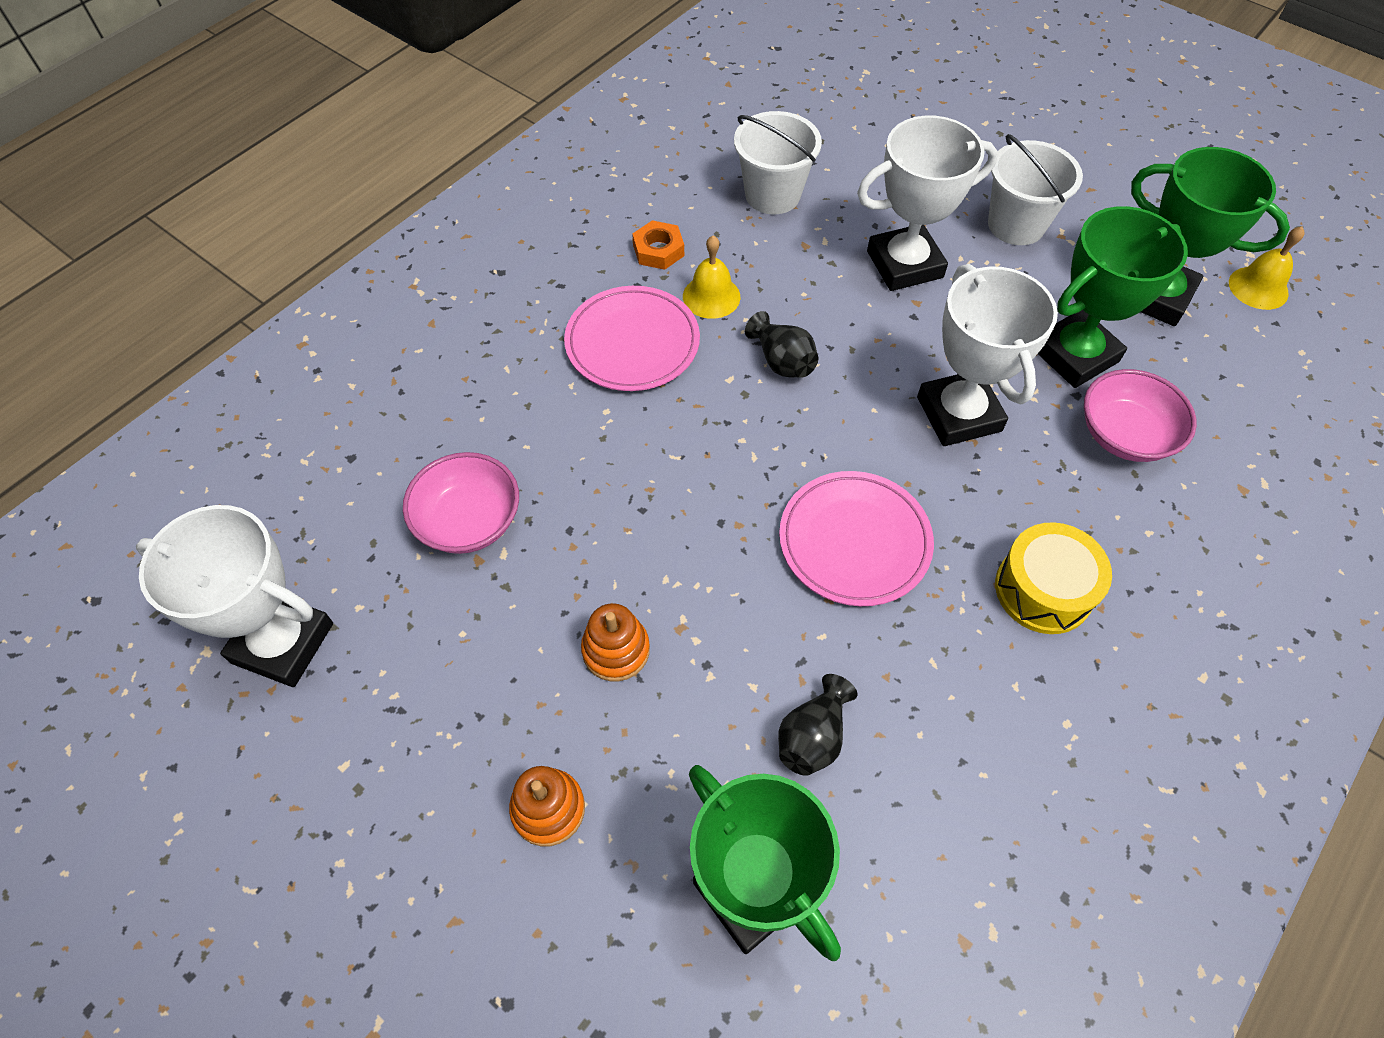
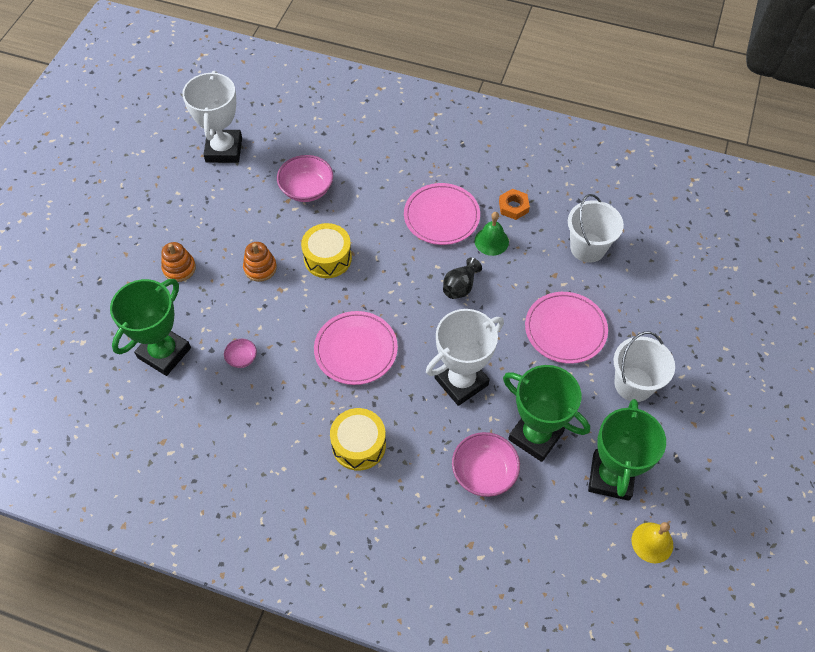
camera: 70 degrees right, 0 degrees up
yellow bell [683,236,740,319] -> green bell [475,212,509,256]
black vase [778,674,857,776] -> pink bowl [224,339,257,368]
white trophy [857,116,998,291] -> pink plate [525,292,608,364]
none -> yellow drum [301,223,352,278]

